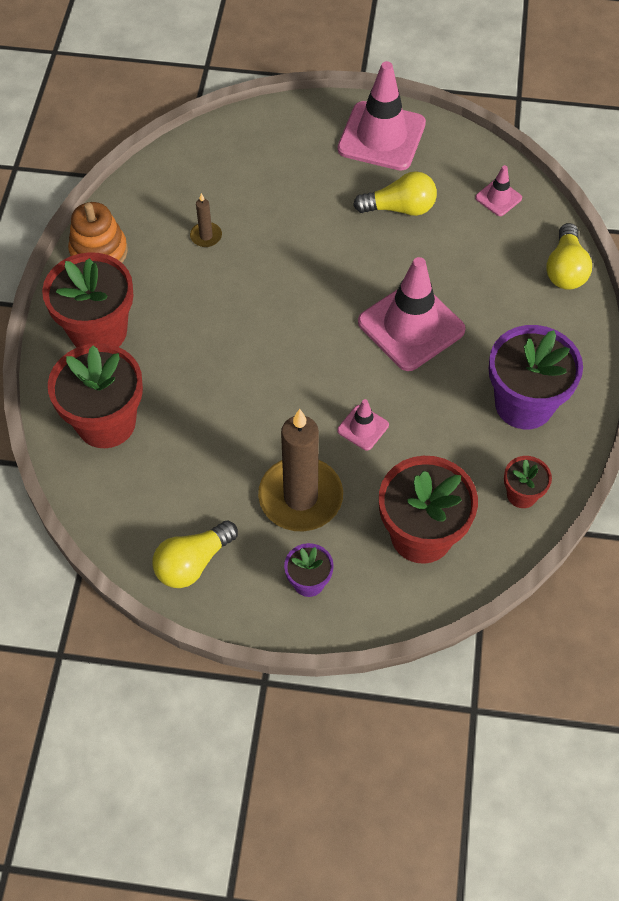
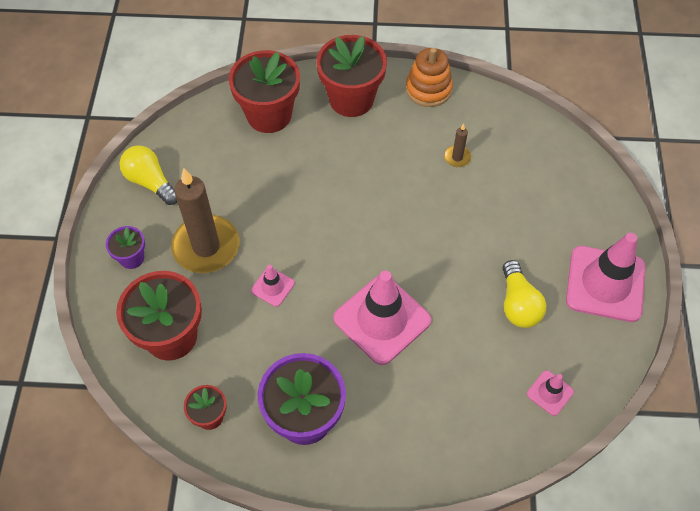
camera: 85 degrees right, 0 degrees up
yellow light bulb [546,223,592,290] -> none

